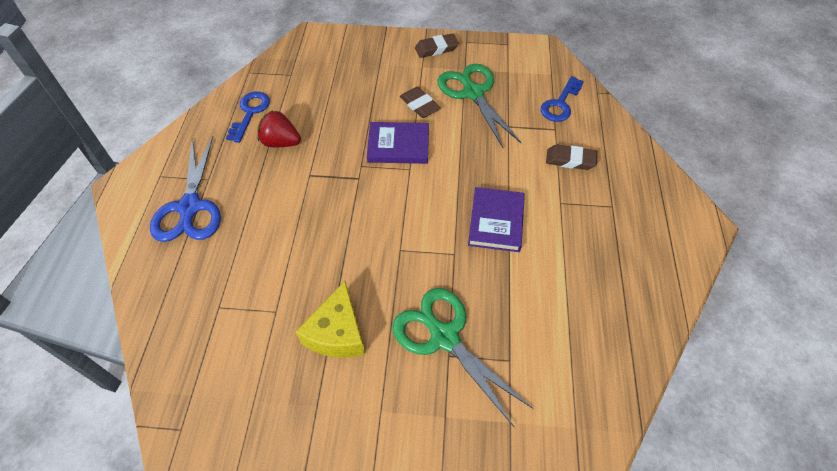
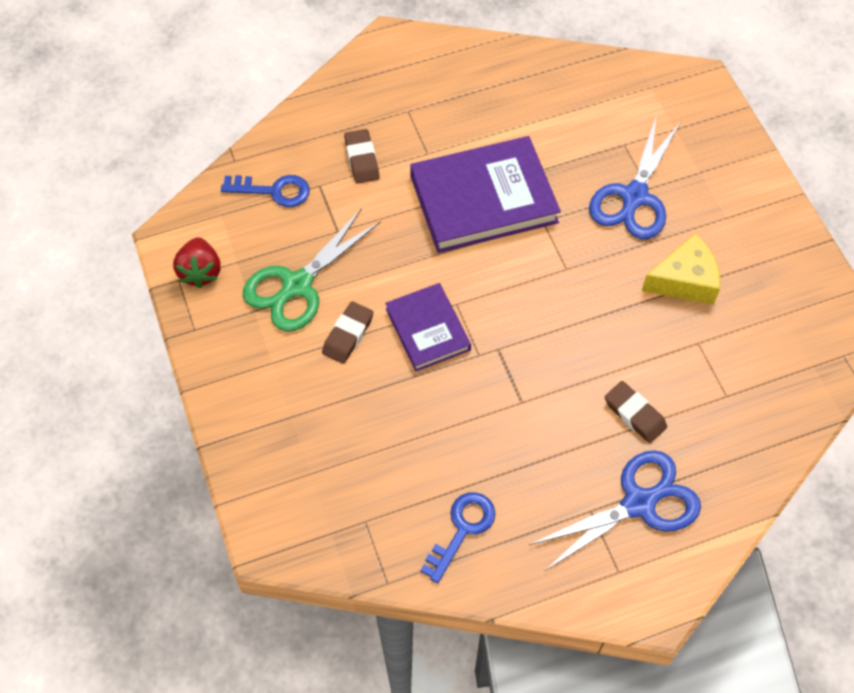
camera: 115 degrees left, 5 degrees up
blue key [226,92,270,143] -> blue key turned 135 degrees clockwise [420,492,496,583]
red strawberry [257,110,301,147] -> red strawberry moved to [173,237,221,288]
green scissors [392,288,534,427] -> blue scissors [589,115,680,239]
brown eraser [415,33,459,58] -> brown eraser moved to [605,381,667,443]
purple book [468,187,525,252] -> purple book [410,136,561,253], size x1.72

